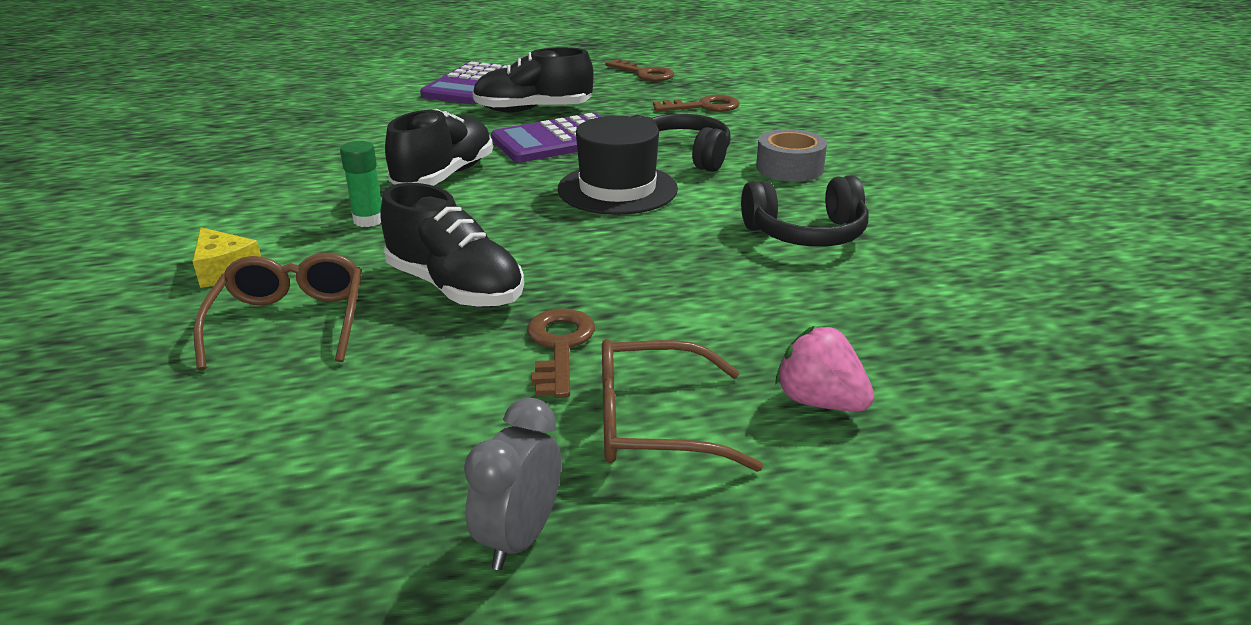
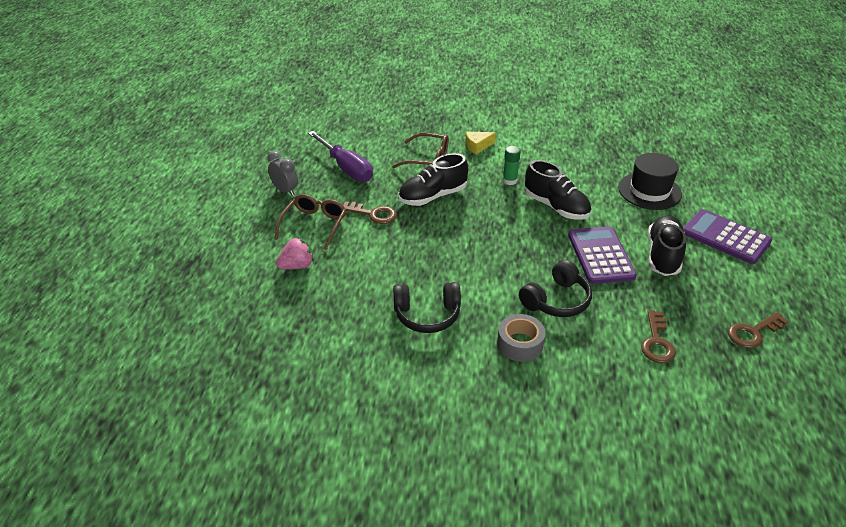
camera: 110 degrees right, 10 degrees up
black hat [558,116,678,215] -> black hat moved to [618,153,682,210]
black headphones [741,176,868,247] -> black headphones turned 105 degrees counterclockwise [393,282,461,333]
none -> purple screwdriver [308,131,373,182]

